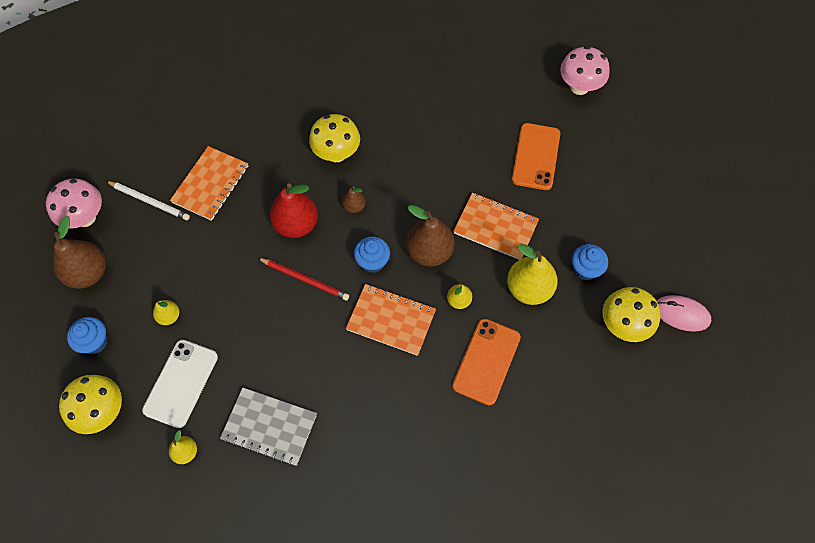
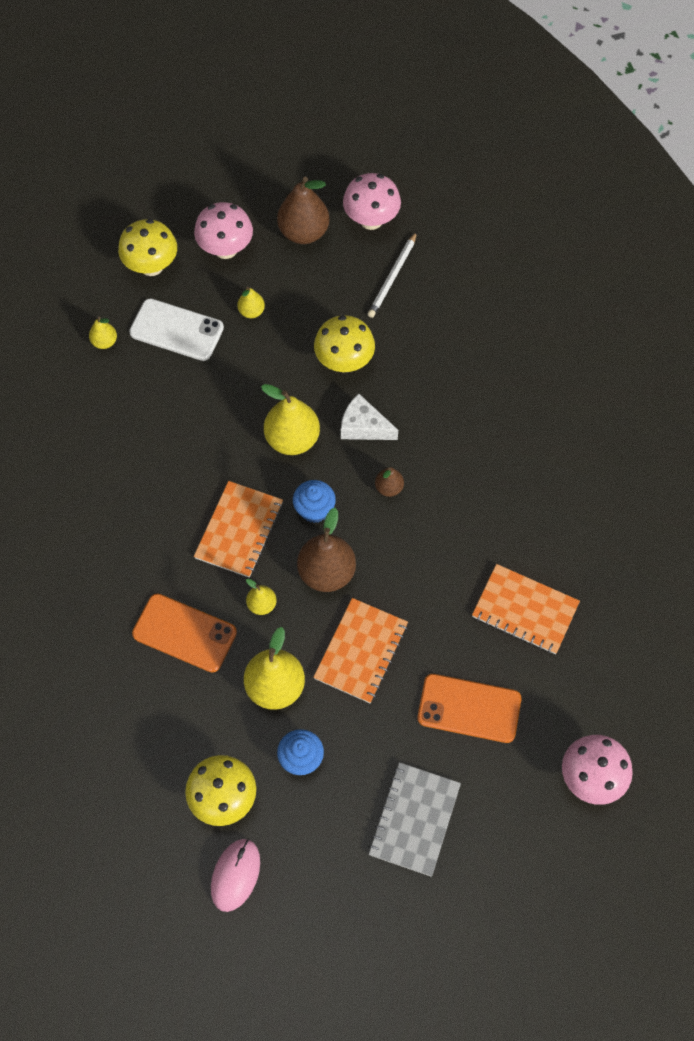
camera: 90 degrees right, 0 degrees up
blue cupcake [67,317,108,354] -> pink mushroom [194,202,253,259]
orange notebook [170,146,248,221] -> orange notebook moved to [472,564,580,654]
grey notebook [220,388,317,466] -> grey notebook moved to [368,762,461,876]
red pencil [258,258,349,301] -> yellow pear [261,384,320,455]
red pear [270,183,318,238] -> white cheese [341,393,398,440]
yellow mushroom [309,114,360,162] -> yellow mushroom moved to [314,315,375,372]

